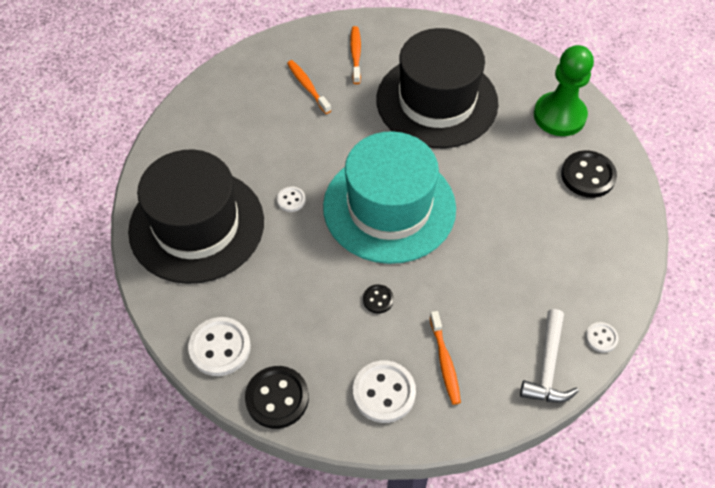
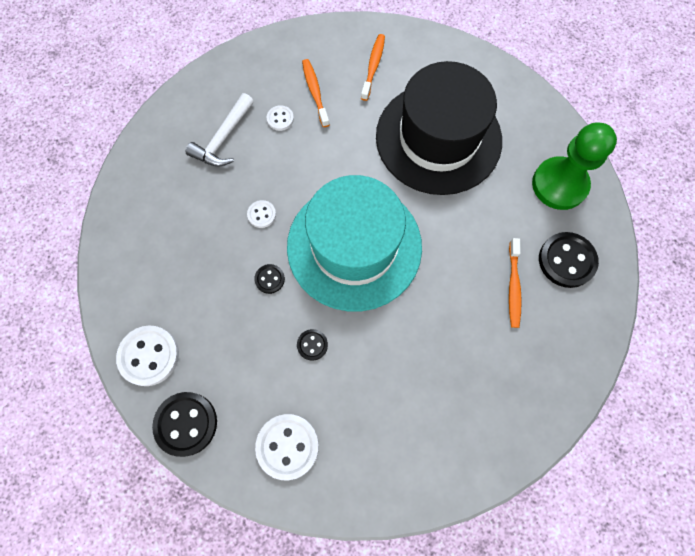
camera: 15 degrees right, 15 degrees up
black hat [128,149,264,284] -> none
orange toothbrush [430,311,461,405] -> orange toothbrush moved to [509,238,522,328]
white hammer [520,309,579,403] -> white hammer moved to [186,93,254,167]
white button [585,322,619,353] -> white button moved to [267,105,294,131]
none -> black button [254,264,285,294]

